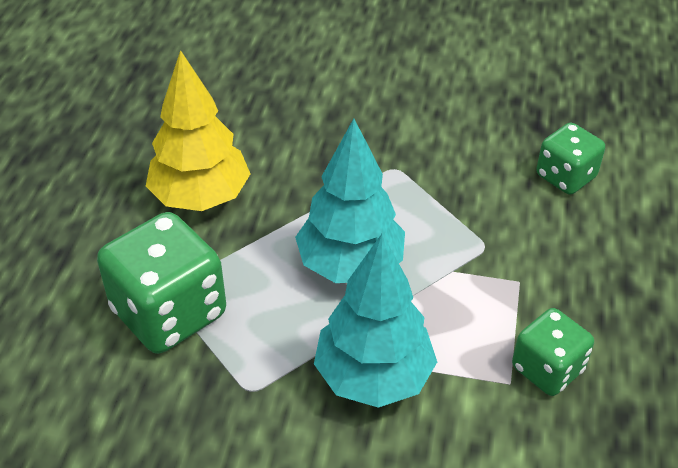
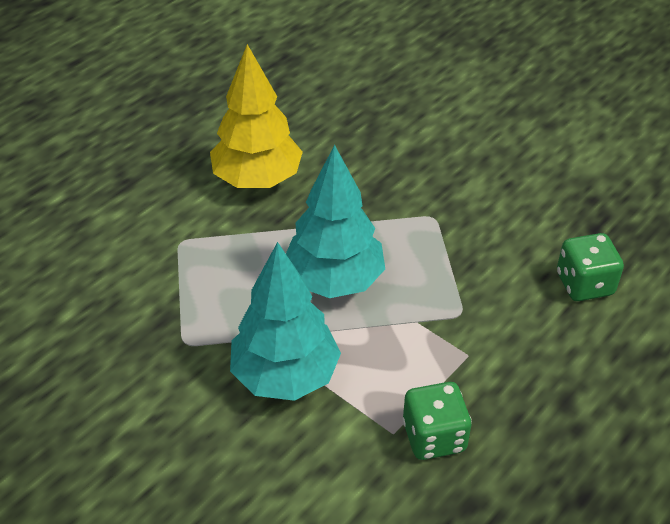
camera: 30 degrees right, 0 degrees up
green dice [97,212,226,354] -> none

